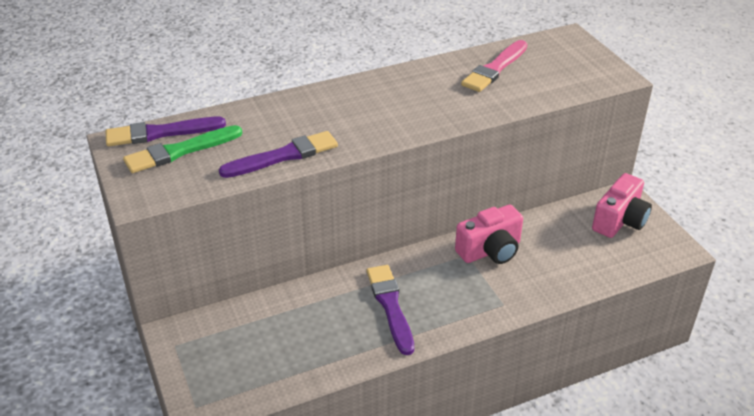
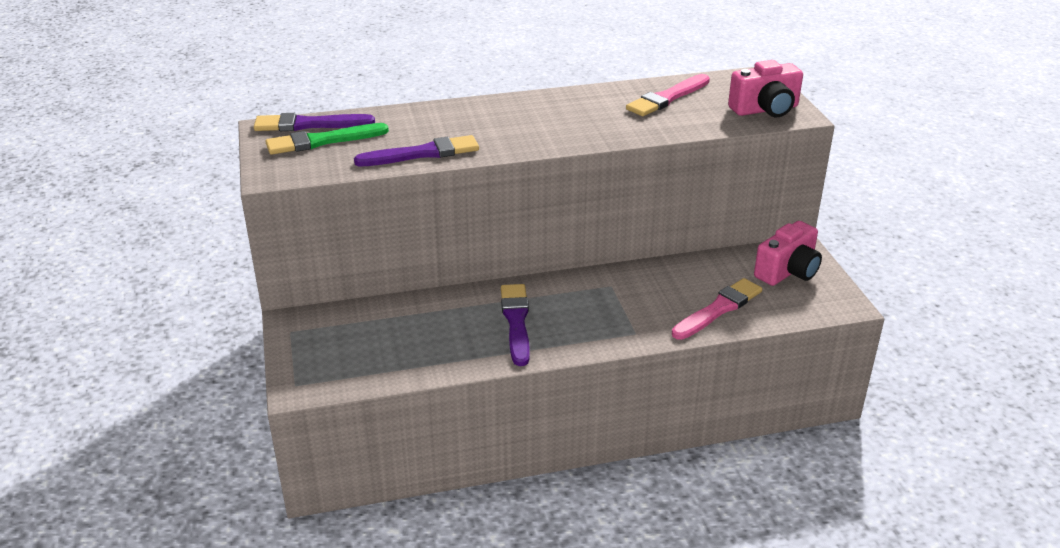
camera: 10 degrees right, 5 degrees down
pink camera [455,205,523,264] -> pink camera moved to [728,60,803,117]
none -> pink brush [672,278,762,340]

